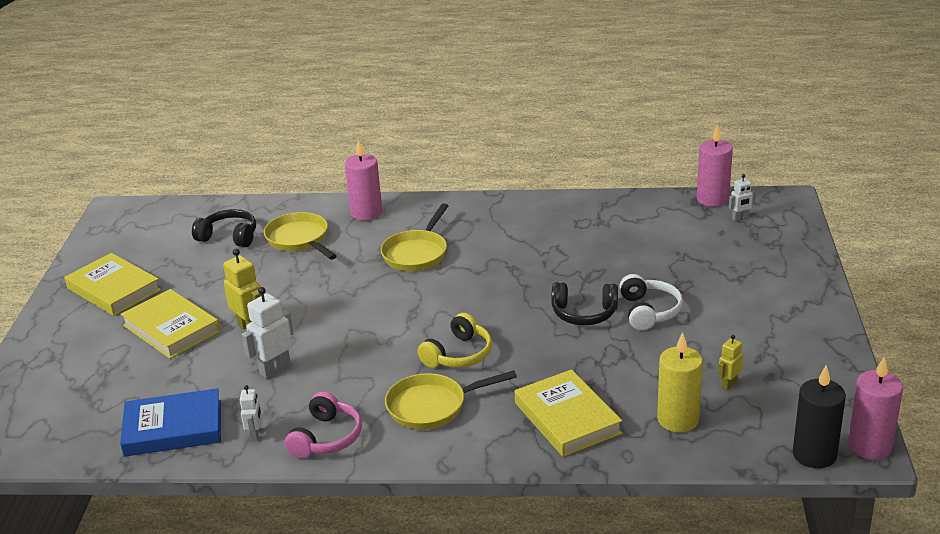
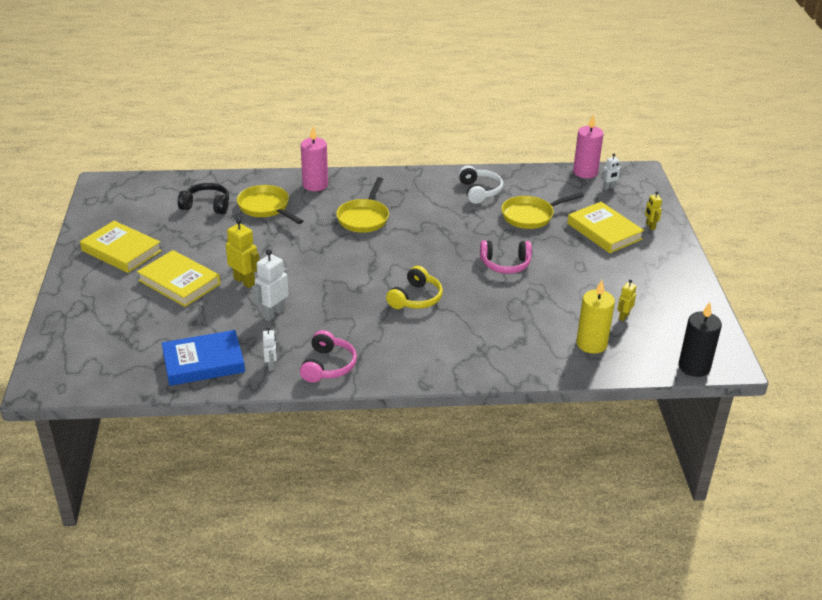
camera: 10 degrees left, 5 degrees up
yellow pan [385,370,517,430] -> yellow pan moved to [501,193,584,229]
yellow book [515,369,622,457] -> yellow book moved to [567,202,644,253]
black headphones [551,282,618,325] -> pink headphones [480,240,532,274]
white headphones [619,274,683,330] -> white headphones moved to [458,165,503,204]
pink candle [848,356,903,459] -> none
none -> yellow robot [645,191,662,230]

